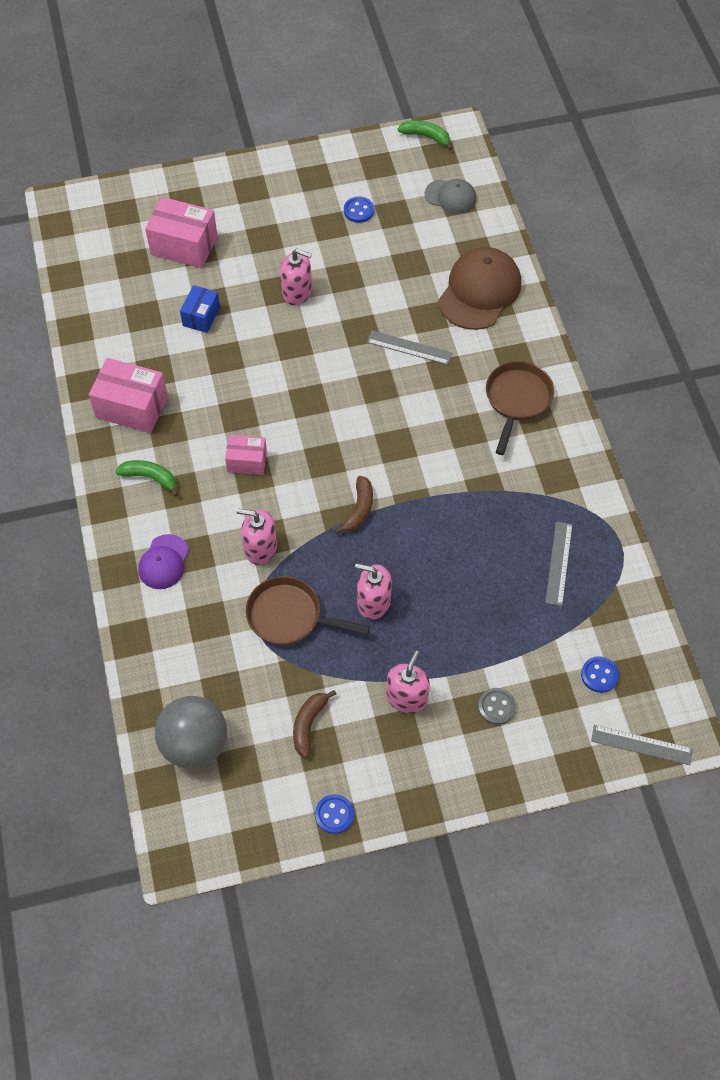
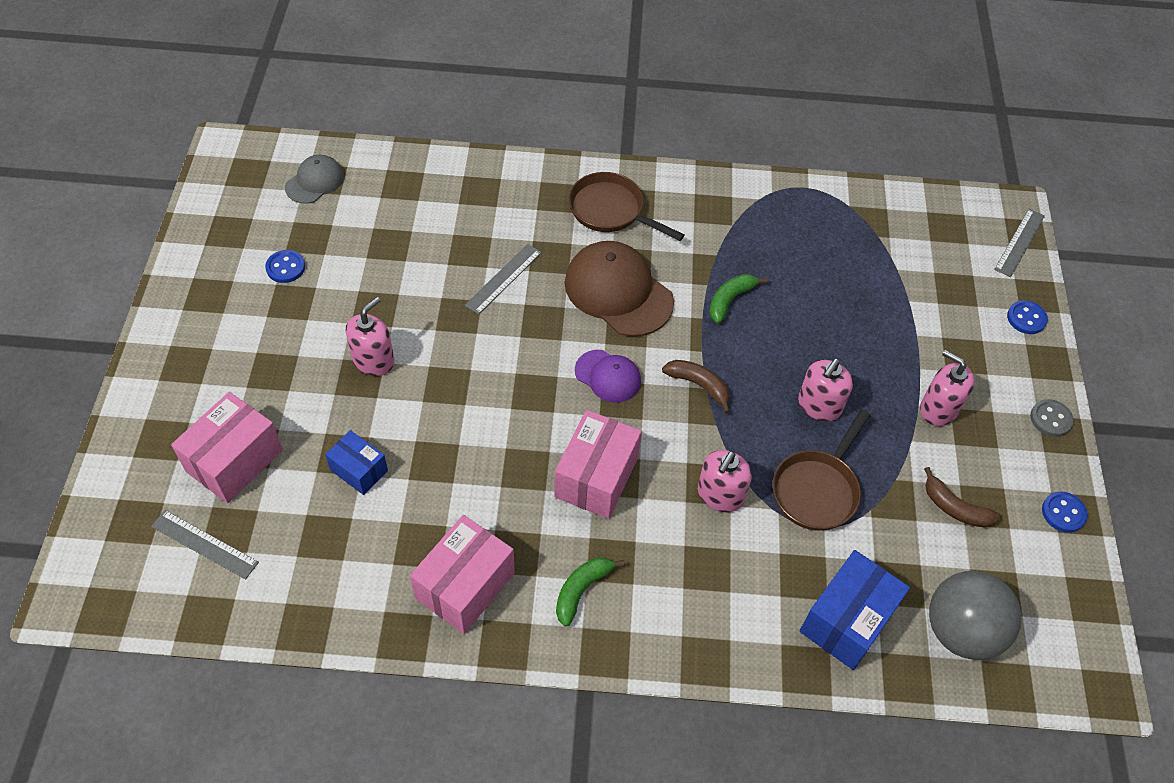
camera: 75 degrees left, 5 degrees down
purple cap [138,534,189,589] -> purple cap moved to [575,350,641,403]
pink box [225,435,267,475] -> pink box [554,410,642,519], size x1.67
green banana [398,120,452,151] -> green banana moved to [709,274,767,324]
brown cap [438,247,521,330] -> brown cap moved to [565,241,674,337]
grey button [478,688,516,725] -> grey button moved to [1030,399,1074,437]
grey ruler [545,522,573,606] -> grey ruler moved to [151,510,259,580]
blue button [581,656,619,693] -> blue button moved to [1007,300,1048,334]
none -> blue box [800,550,910,670]

